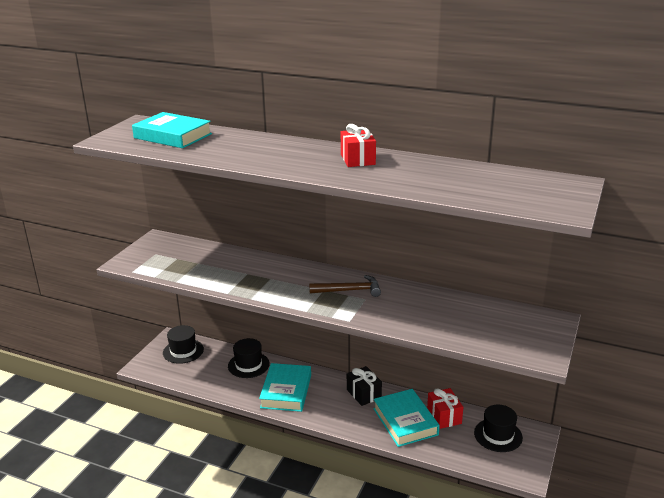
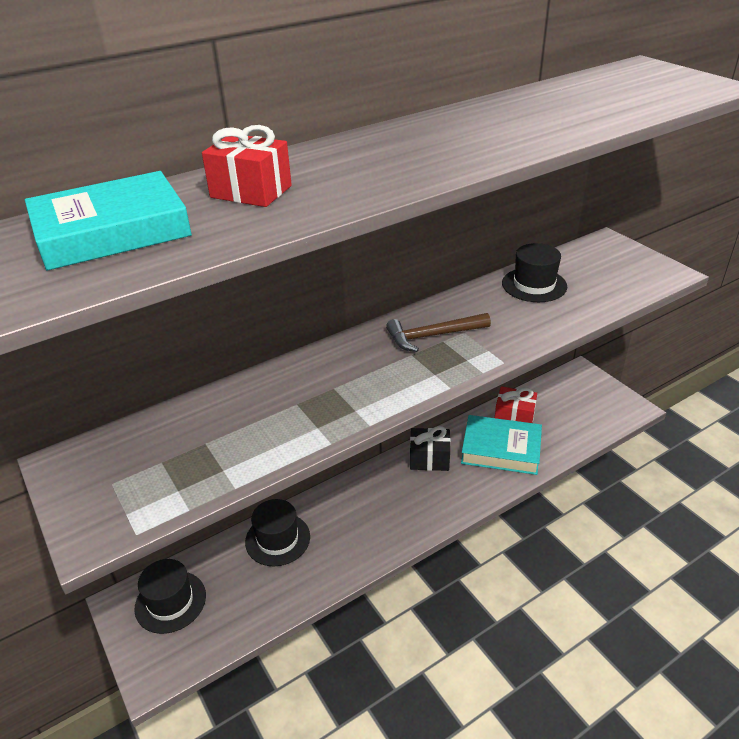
camera: 55 degrees left, 10 degrees up
turquoise book [259,363,311,412] -> none
brown hammer [309,275,381,297] -> brown hammer turned 135 degrees counterclockwise [386,313,491,352]
red gift [341,124,376,167] -> red gift moved to [202,125,292,207]
black hat [474,405,523,452] -> black hat moved to [502,243,567,302]

